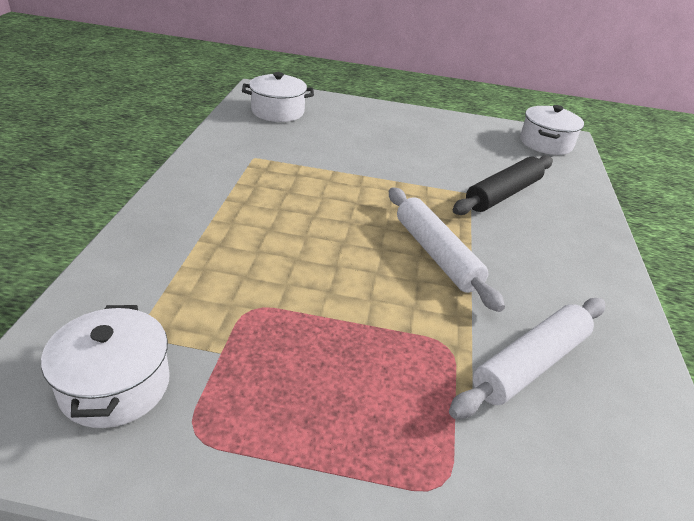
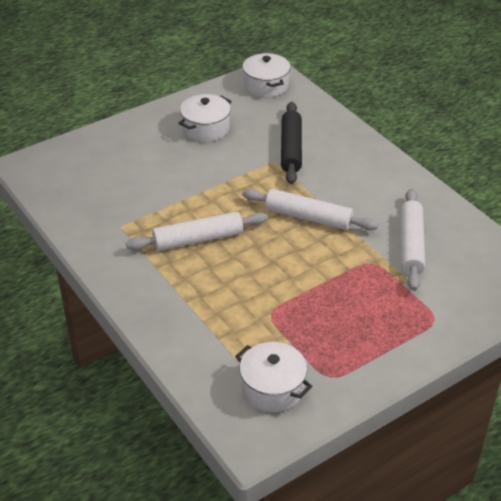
camera: 40 degrees left, 5 degrees up
white pot [242,72,314,122] -> white pot moved to [179,94,232,142]
none -> white rolling pin [126,212,268,251]

